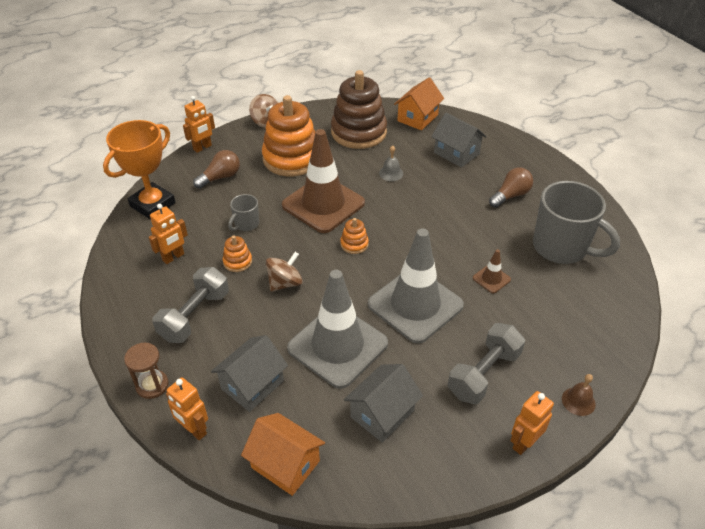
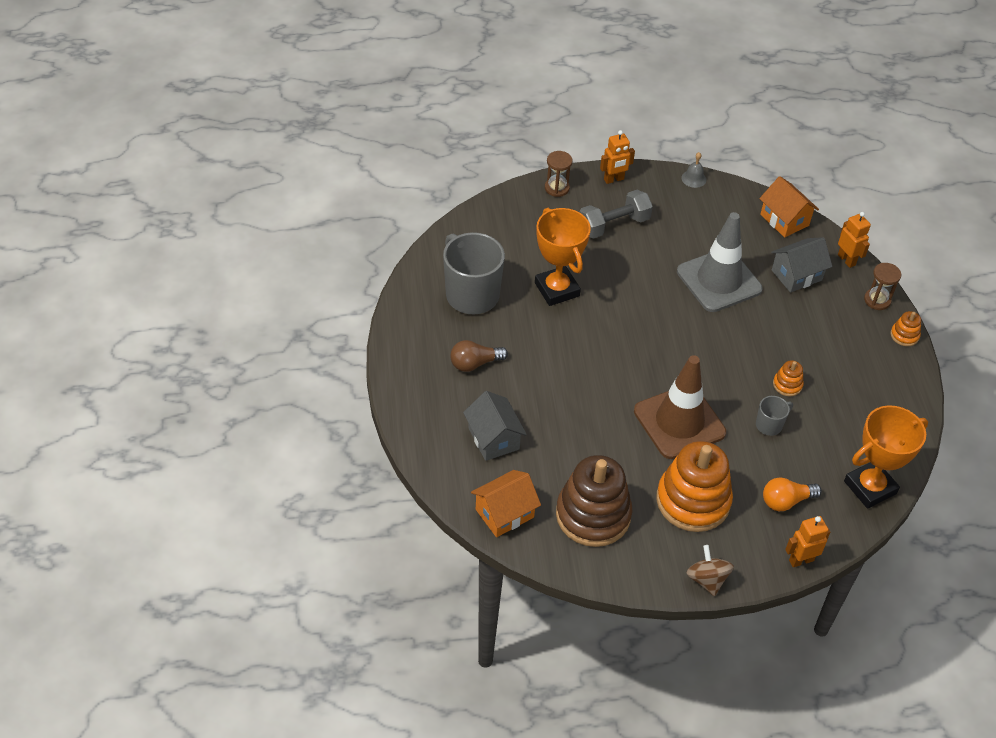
camera: 160 degrees left, 5 degrees up
orange robot [149,204,188,264] -> none
grey dumbbell [152,267,229,343] -> none
brown light bulb [193,150,240,189] -> orange light bulb [763,477,822,511]
brown spinning top [266,252,303,292] -> none
orange stacking toy [340,218,369,254] -> orange stacking toy moved to [891,311,921,346]
grey house [344,364,423,443] -> none
grey traffic cone [368,228,464,344] -> none
grey bell [379,145,403,181] -> grey bell moved to [681,152,706,188]
brown traffic cone [473,249,511,293] -> orange trophy [535,208,591,306]
brown bell [562,374,596,416] -> brown hourglass [545,151,573,197]

